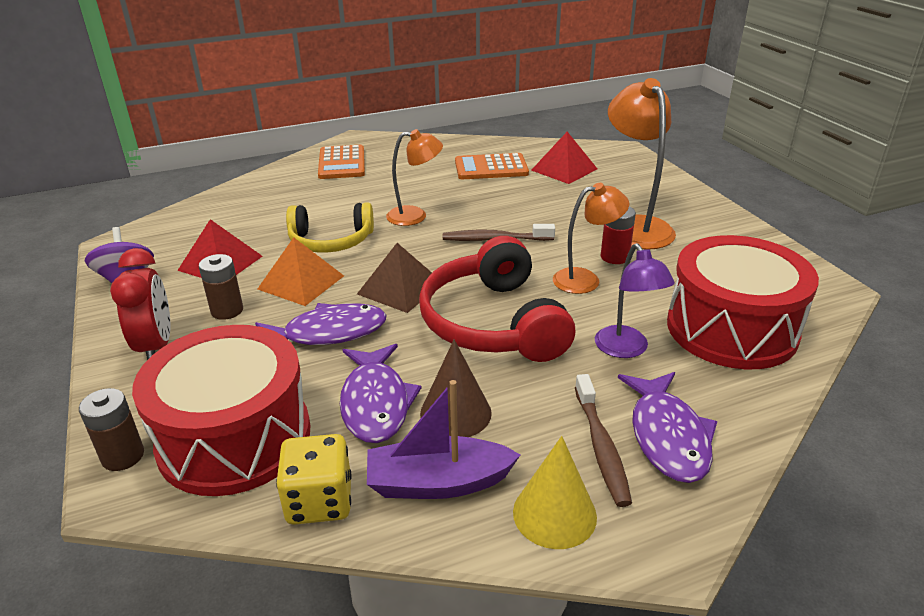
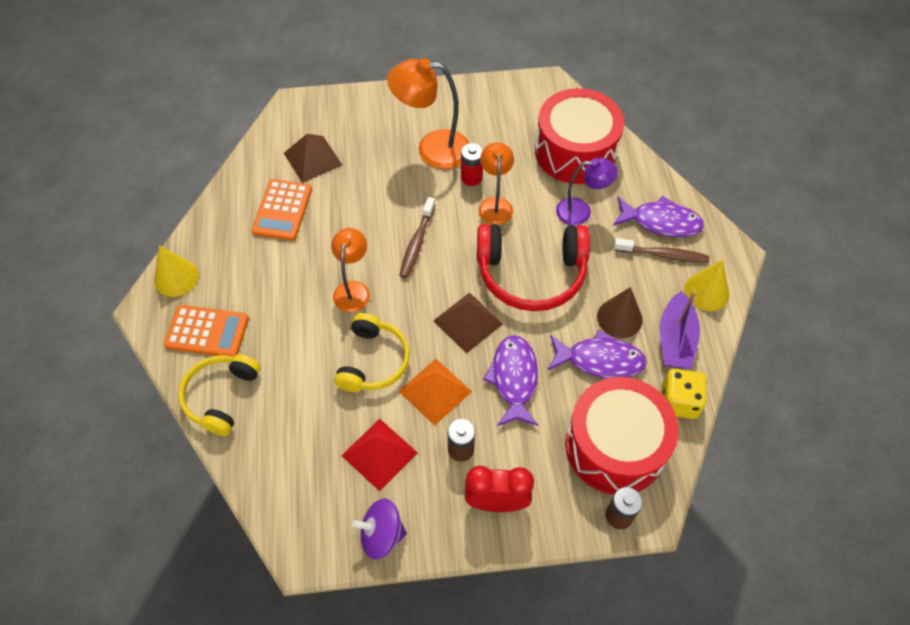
camera: 75 degrees left, 25 degrees up
red pyramid [531,132,597,184] -> brown pyramid [284,134,342,183]
none -> yellow cone [154,245,199,297]
none -> yellow headphones [178,354,261,436]

